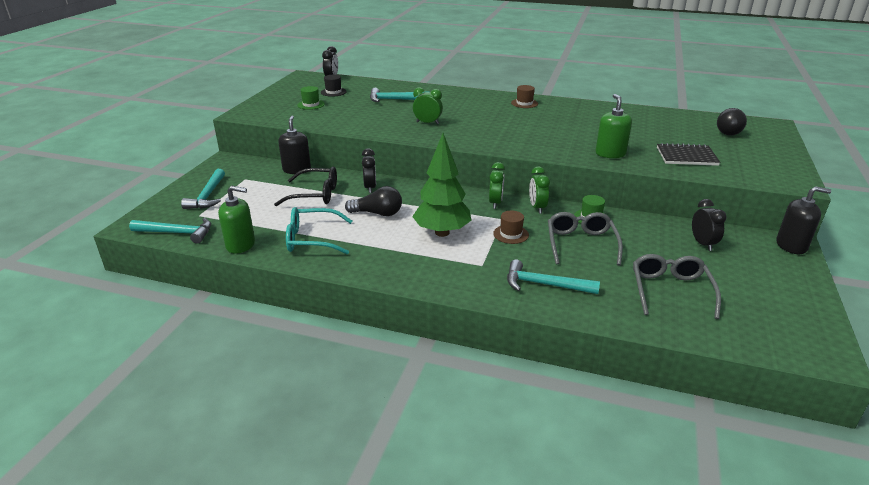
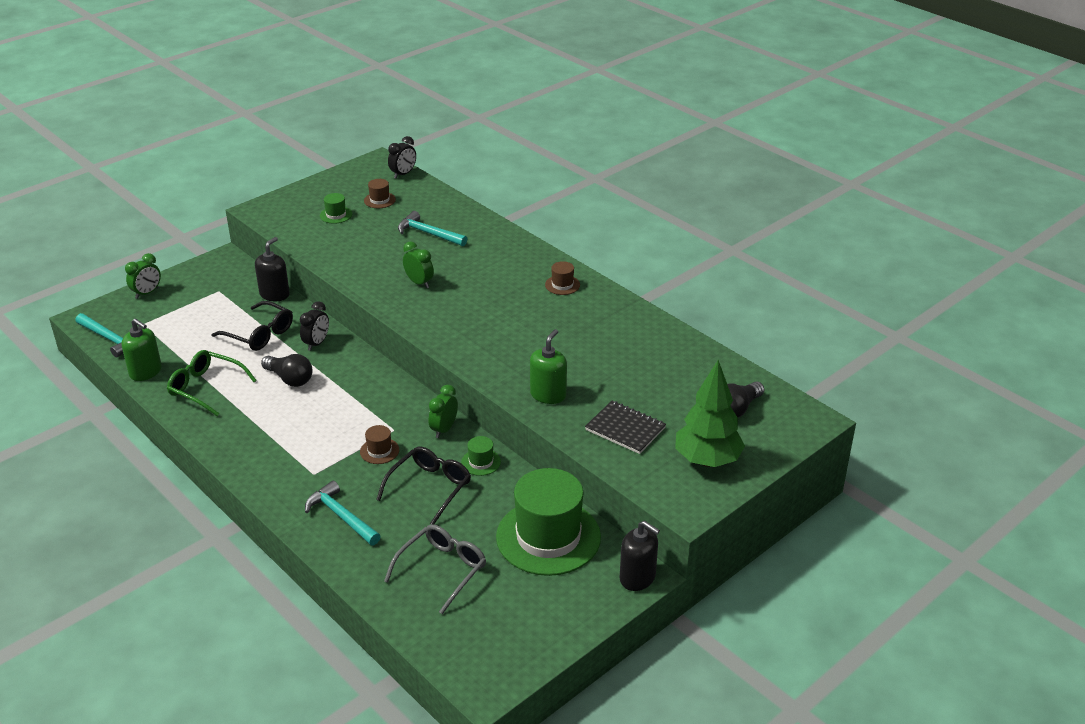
camera: 30 degrees right, 5 degrees up
turquoise hammer [181,169,225,209] -> none
turquoise glasses [286,207,352,254] -> green glasses [167,350,257,416]
black hat [321,75,347,97] -> brown hat [364,179,396,208]
green tree [412,133,471,237] -> green tree moved to [675,360,745,467]
green clock [489,162,505,209] -> green clock moved to [125,253,161,299]
grey glasses [548,212,623,266] -> black glasses [376,447,471,525]
black clock [692,199,727,251] -> green hat [496,468,601,576]

